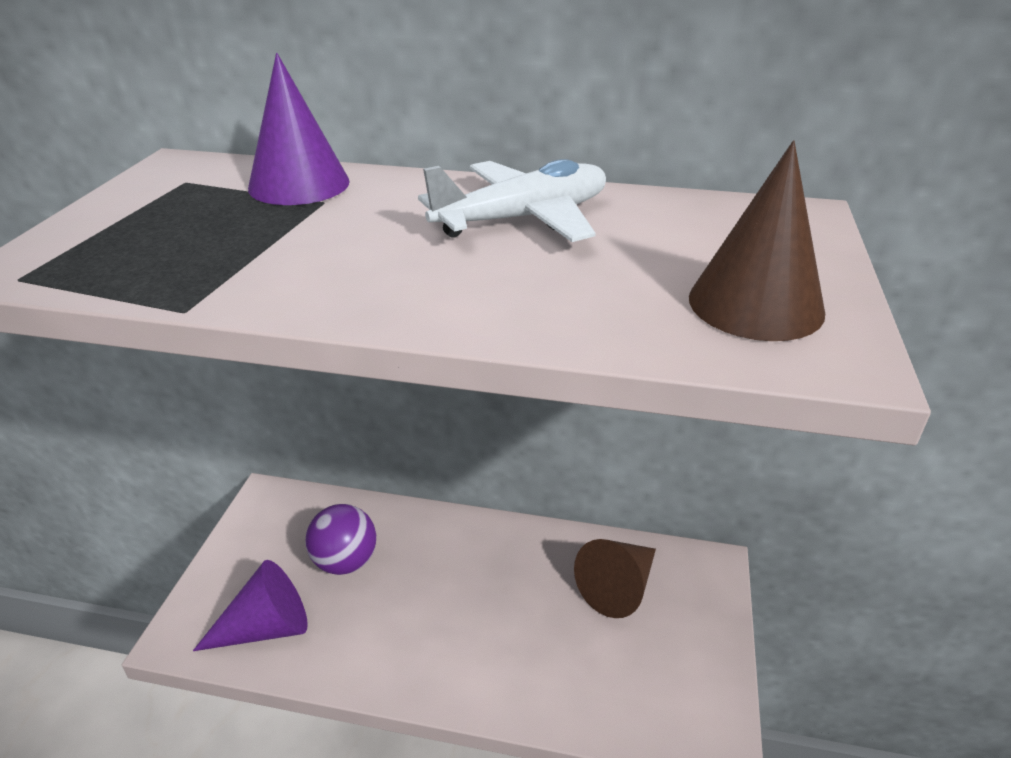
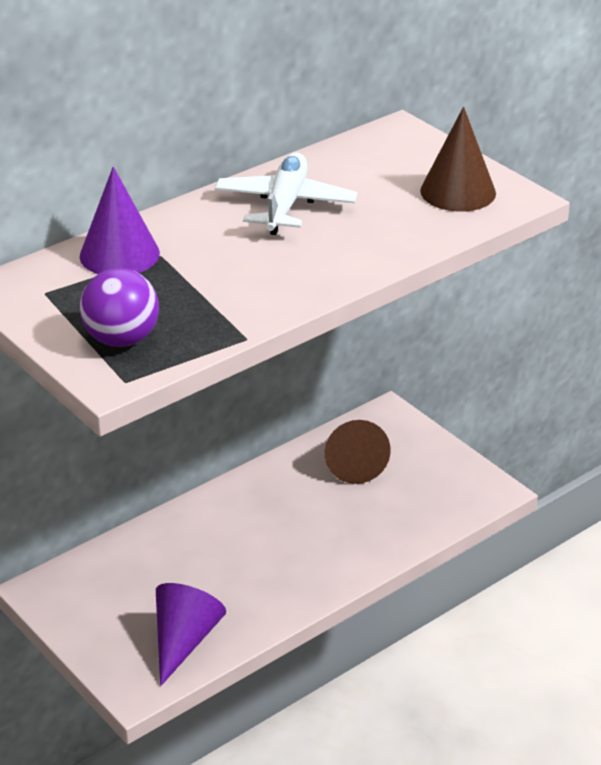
camera: 50 degrees left, 0 degrees up
purple ball [306,504,376,575] -> purple ball moved to [80,268,159,347]

